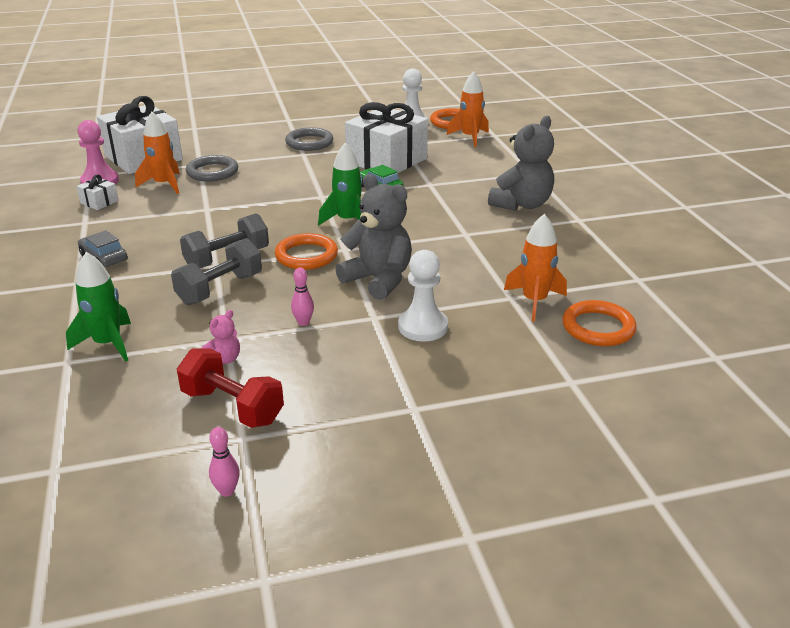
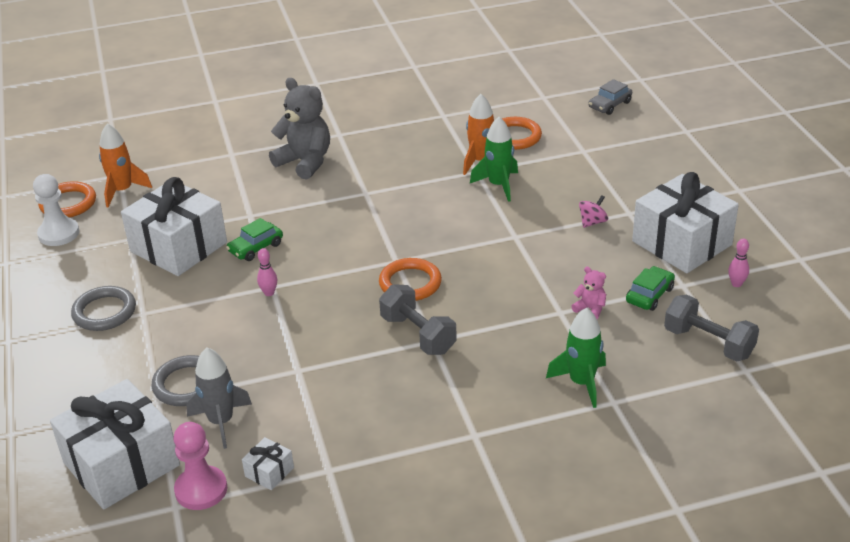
camera: 90 degrees left, 5 degrees up
grey car [78,230,128,267] -> grey car moved to [588,79,632,115]
orange rocket [135,112,180,194] -> grey rocket [186,347,252,449]
grey dumbbell [171,238,262,305] -> grey dumbbell moved to [664,295,759,362]
red dumbbell [177,348,284,428] -> green car [626,266,675,311]
pink bowling pin [291,268,314,326] -> pink bowling pin moved to [257,248,277,296]
green rocket [318,143,363,226] -> green rocket moved to [470,117,518,202]
grey teddy bear [335,174,412,300] -> none
white pawn [398,250,448,341] -> none
none -> pink spinning top [579,195,608,228]
none -> white gift [632,172,739,273]

